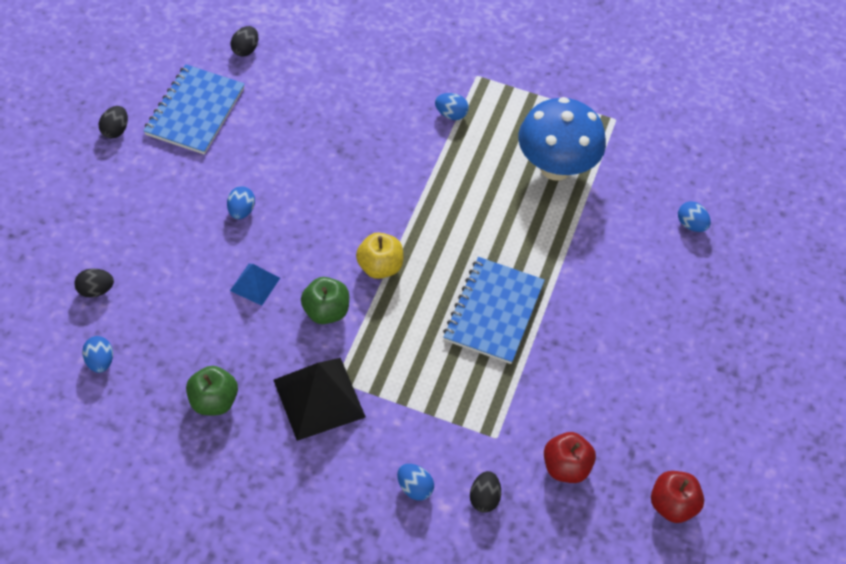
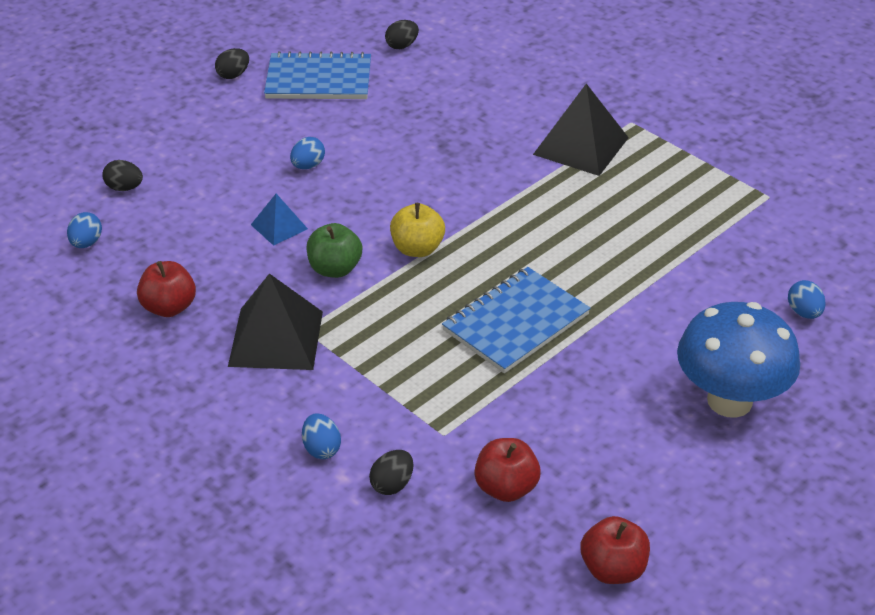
camera: 30 degrees right, 15 degrees down
blue notebook [143,64,245,155] -> blue notebook turned 45 degrees clockwise [264,51,371,99]
green apple [186,366,238,415] -> red apple [137,261,196,317]
blue egg [435,93,469,120] -> black pyramid [533,84,629,176]
blue mushroom [518,97,606,181] -> blue mushroom moved to [677,302,800,418]

